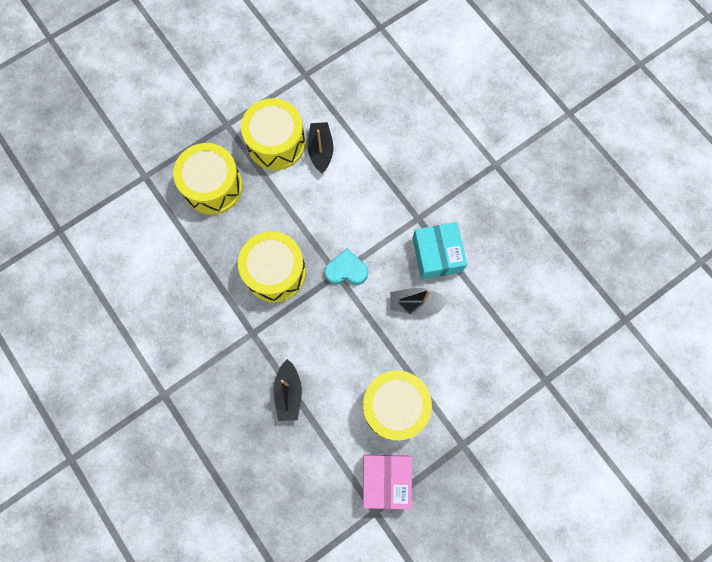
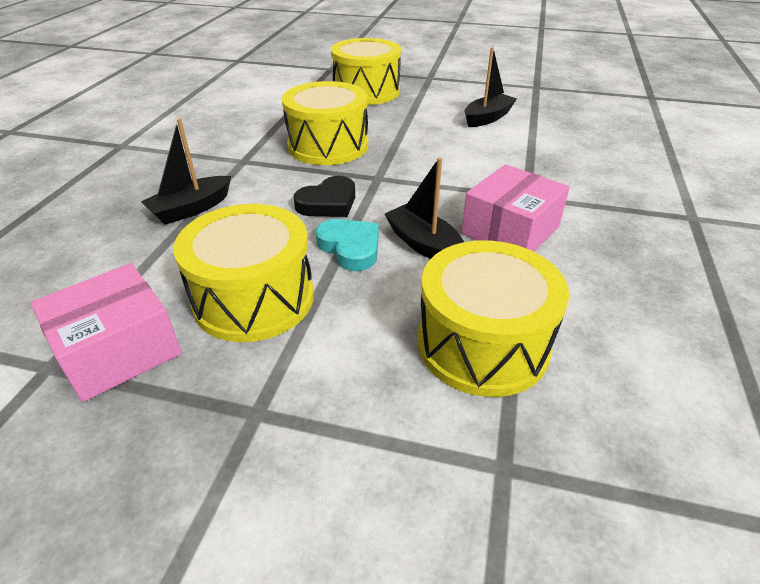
camera: 50 degrees right, 35 degrees down
yellow drum [241,98,305,170] -> yellow drum moved to [418,240,569,397]
turquoise heart [325,249,368,285] -> turquoise heart moved to [316,219,379,271]
turquoise box [412,222,467,279] -> pink box [461,164,570,252]
none -> black heart [294,176,355,217]

